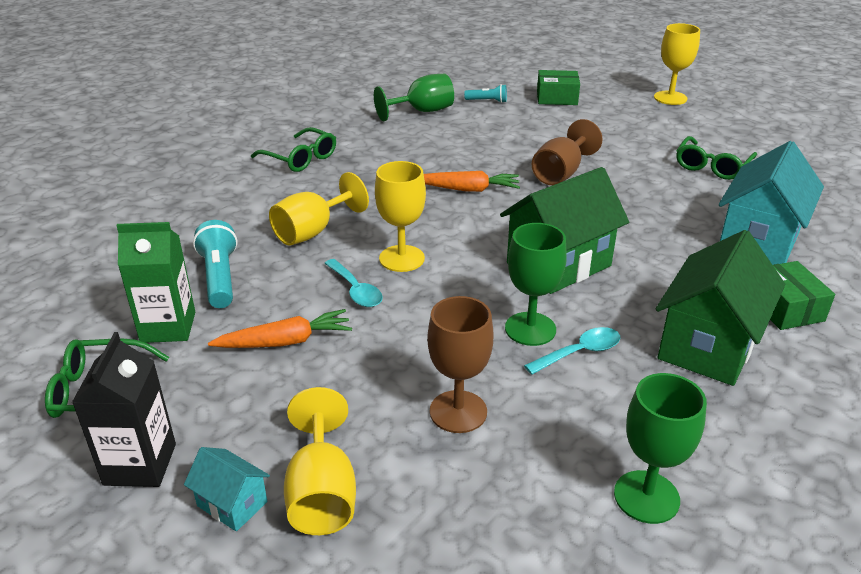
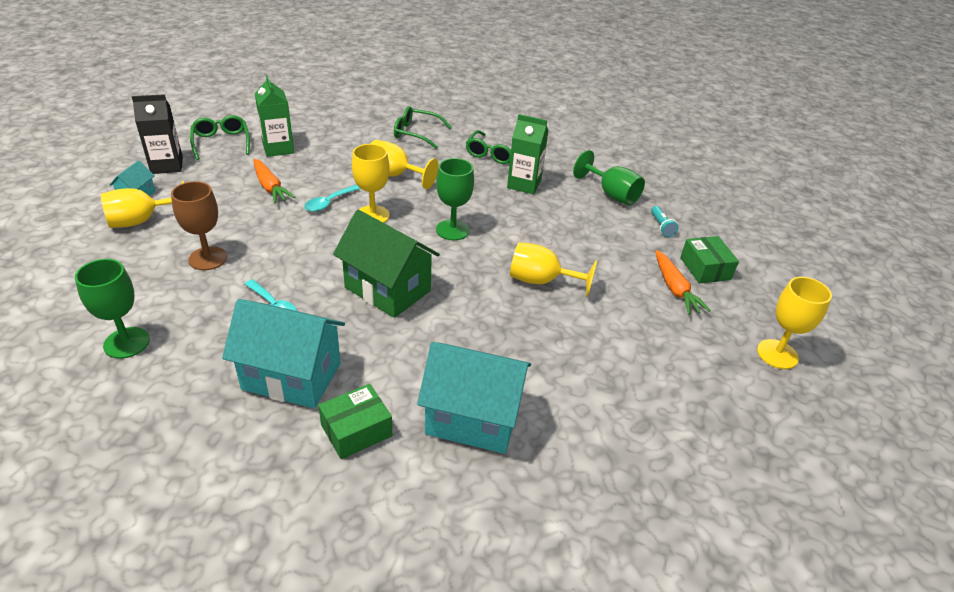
camera: 70 degrees right, 5 degrees up
turquoise flashlight [193,220,238,308] -> none
orange carrot [424,171,520,192] -> orange carrot moved to [655,250,711,315]
green goblet [505,223,567,346] -> green goblet moved to [436,158,474,240]
brown goblet [531,119,603,185] -> yellow goblet [510,242,597,297]
green house [656,230,785,386] -> turquoise house [222,299,345,408]
green glasses [676,136,757,180] -> green glasses moved to [394,106,451,149]
none -> green carton [507,114,548,194]

